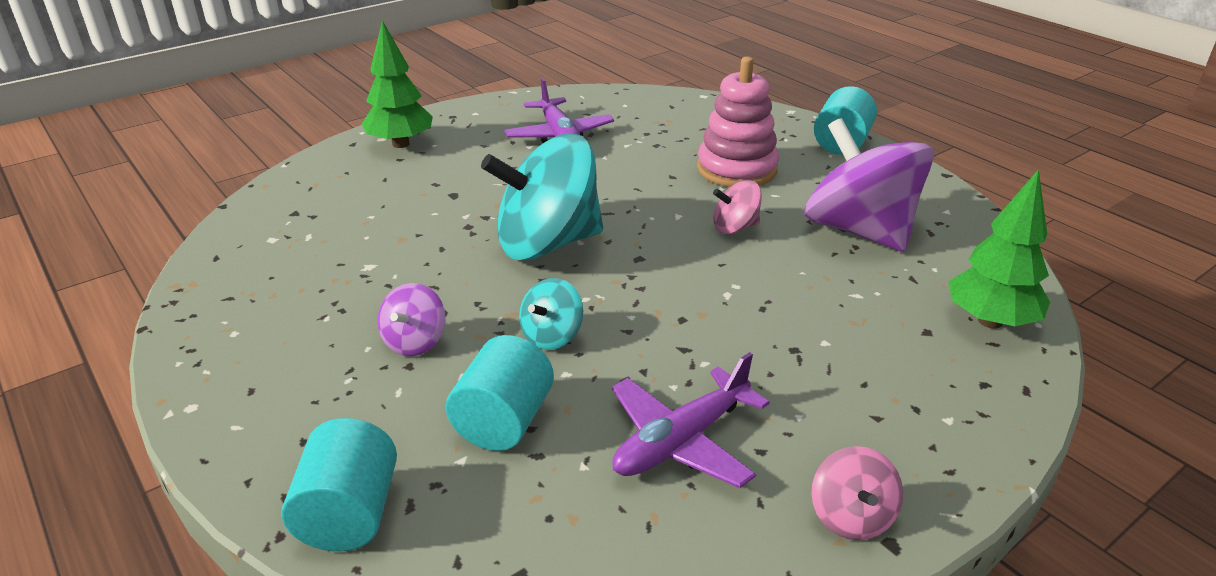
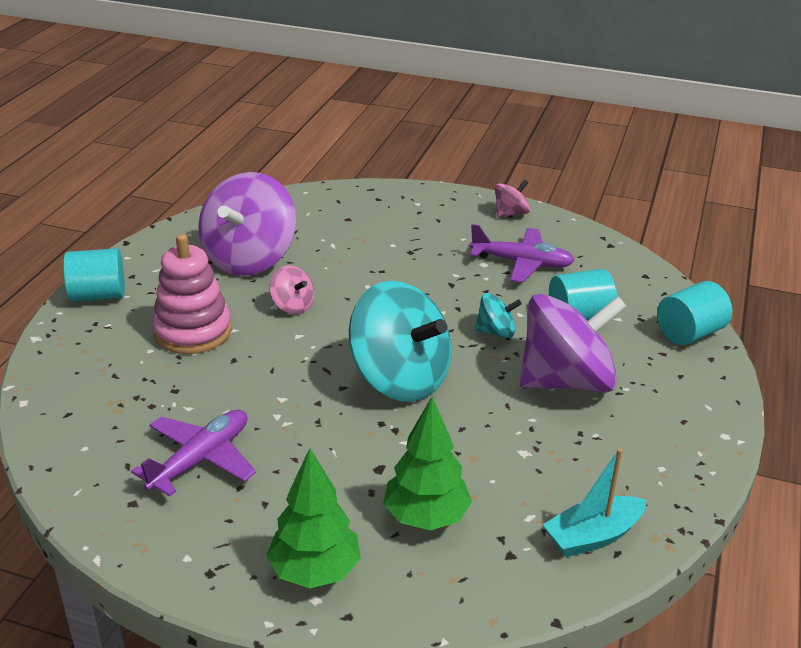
camera: 125 degrees left, 0 degrees up
purple spinning top [377,283,446,356] -> purple spinning top [520,294,627,393], size x2.21
green tree [948,169,1050,329] -> green tree moved to [383,397,472,530]
none -> turquoise boat [543,448,647,557]

